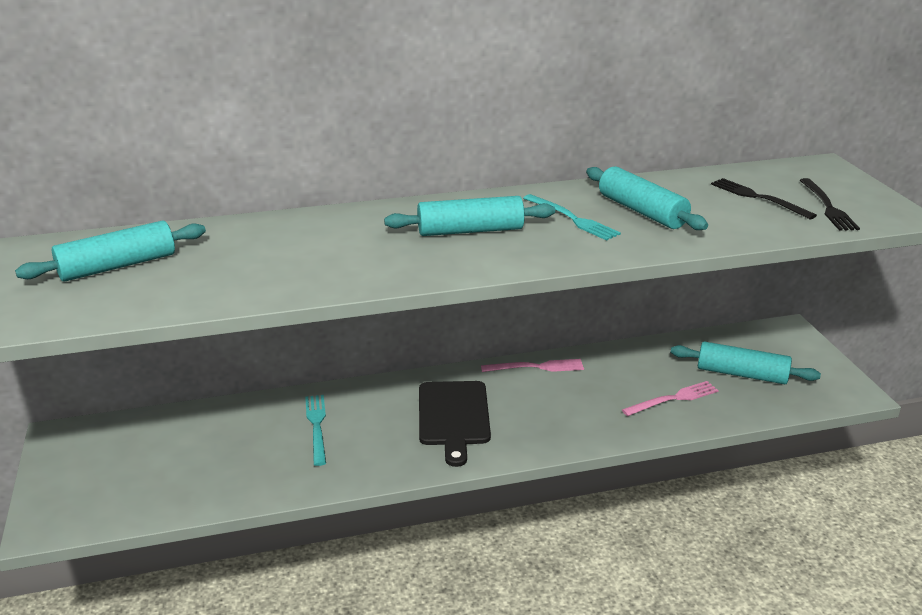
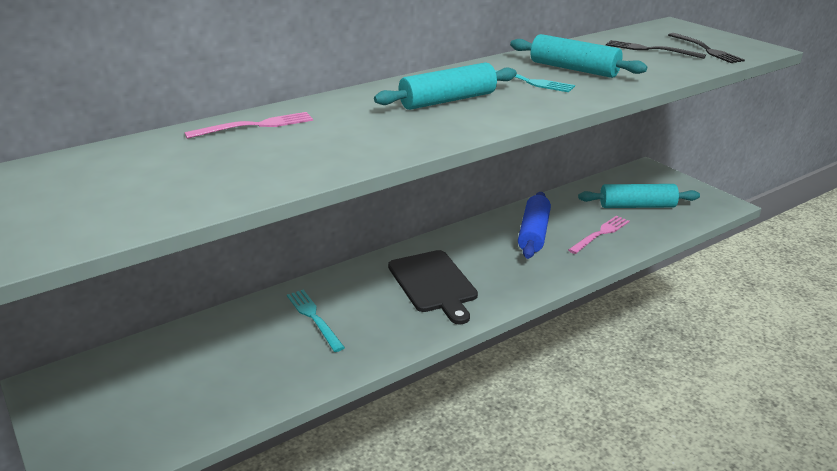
camera: 20 degrees left, 0 degrees up
turquoise rolling pin [15,221,206,282] -> none
pink fork [481,359,584,372] -> pink fork moved to [185,112,313,139]
none -> blue rolling pin [518,192,551,259]

